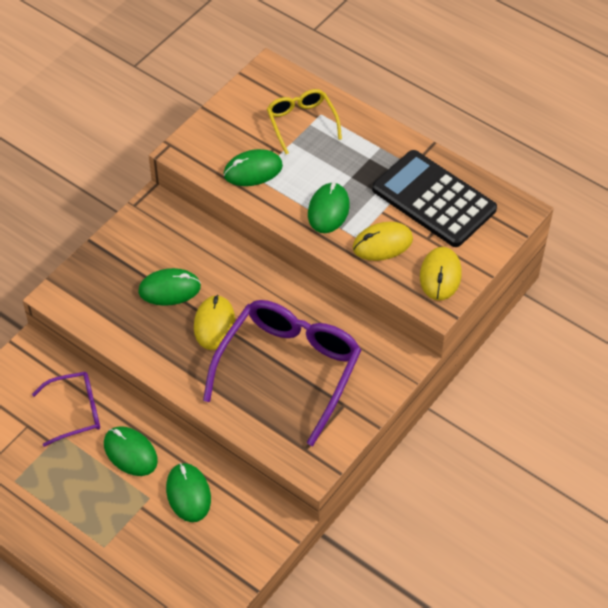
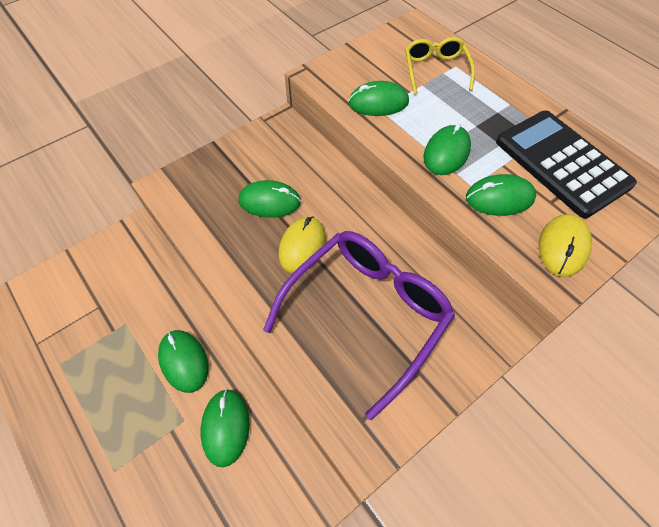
camera: 15 degrees right, 5 degrees up
purple glasses [32,372,100,447] -> none
yellow mouse [352,222,413,261] -> green mouse [466,174,536,216]

